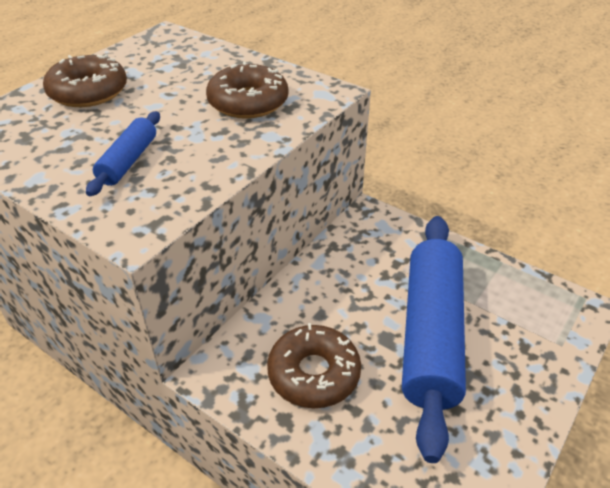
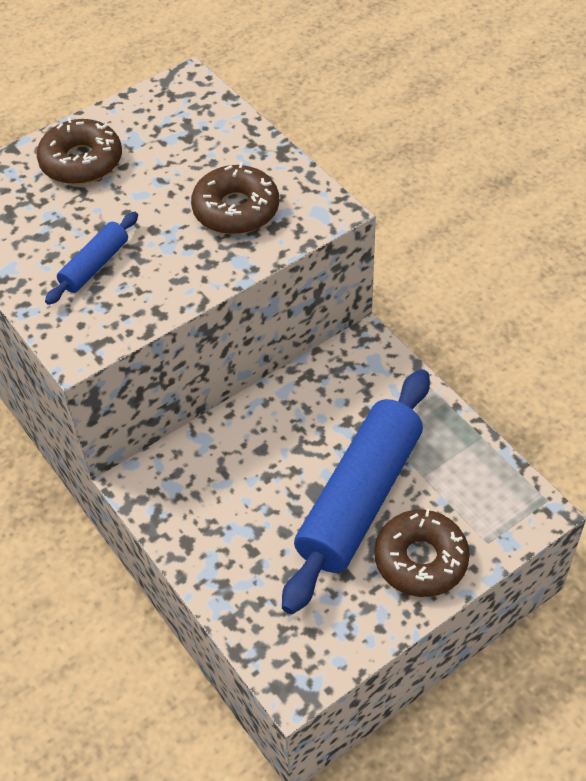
camera: 20 degrees right, 10 degrees up
brown donut [267,323,361,408] -> brown donut moved to [374,509,470,597]

